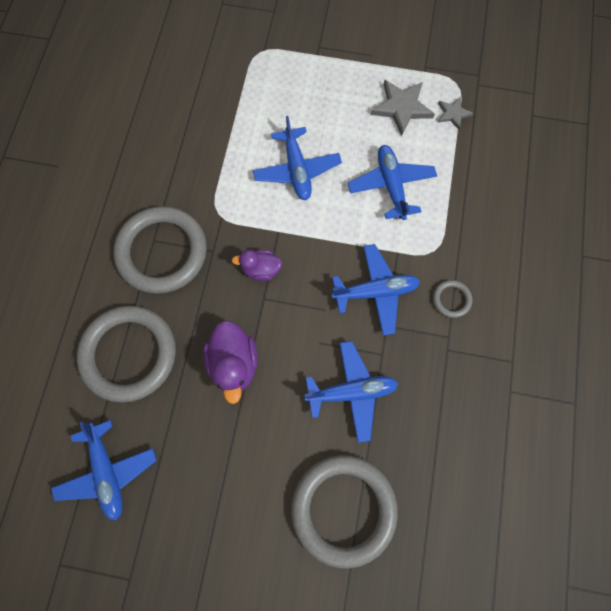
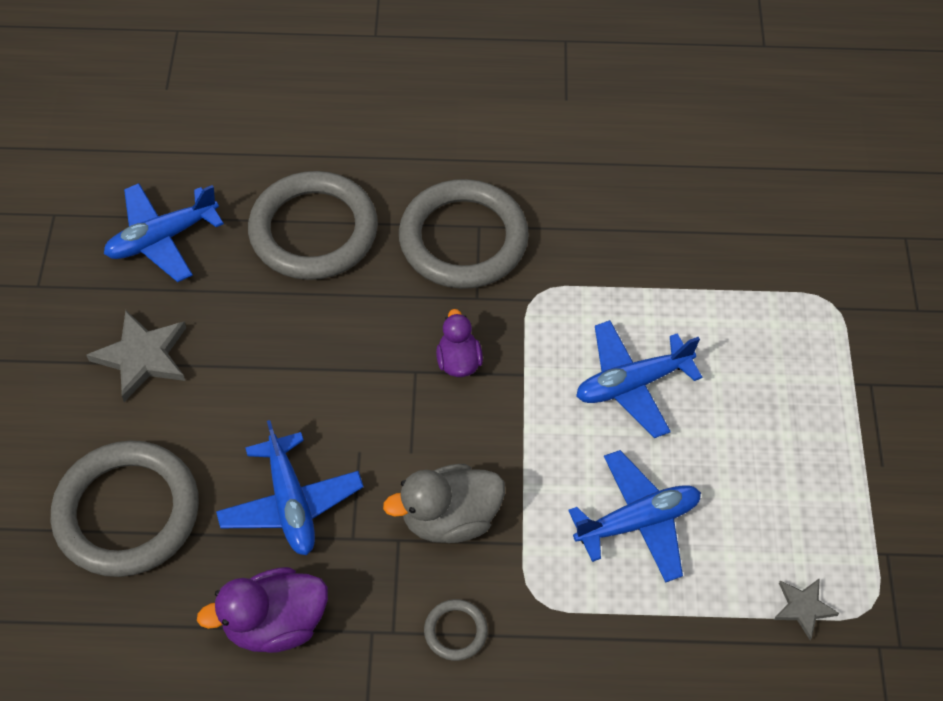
camera: 80 degrees right, 15 degrees down
purple duck [203,321,258,404] -> purple duck moved to [197,567,328,653]
blue plane [331,244,420,336] -> grey duck [383,464,505,543]
grey star [371,80,435,136] -> grey star moved to [86,310,186,402]

